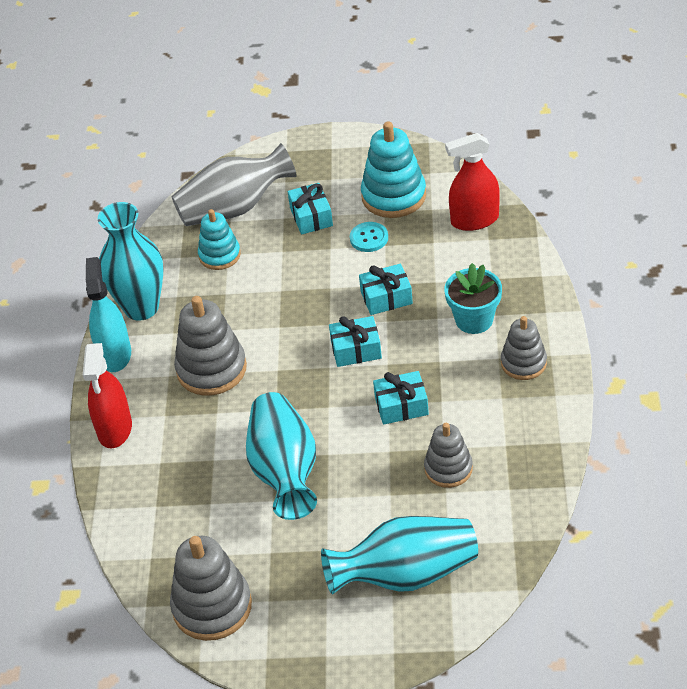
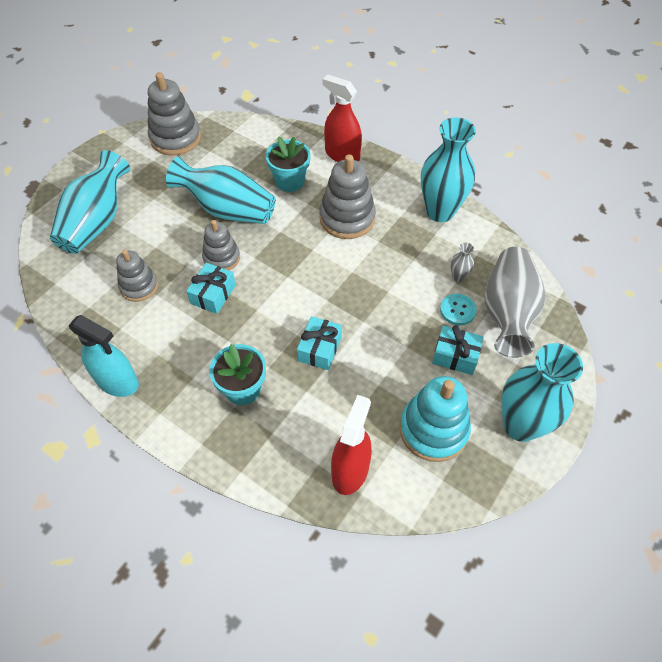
camera: 120 degrees right, 10 degrees up
turquoise spray bottle [86,257,131,372] -> turquoise spray bottle moved to [69,315,139,397]
turquoise stacking toy [198,209,241,270] -> grey vase [451,242,474,282]
turquoise gift [329,316,382,367] -> none
turquoise button [350,222,388,252] -> turquoise button moved to [440,294,477,325]
grey stacking toy [501,316,547,380] -> grey stacking toy moved to [202,220,240,270]
none -> turquoise flower pot [265,136,311,192]
none -> turquoise vase [501,343,583,442]

